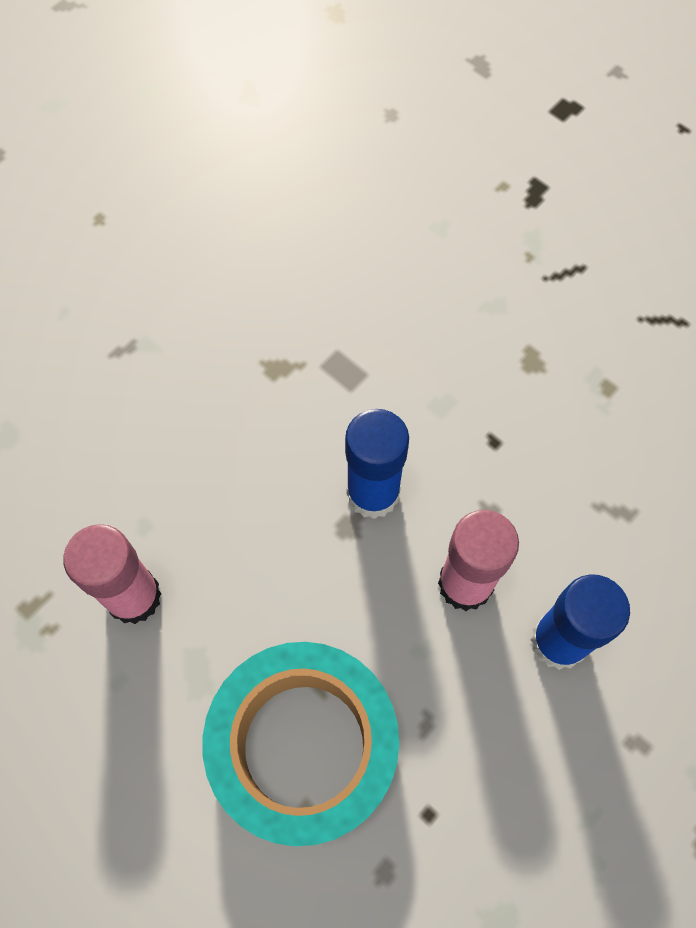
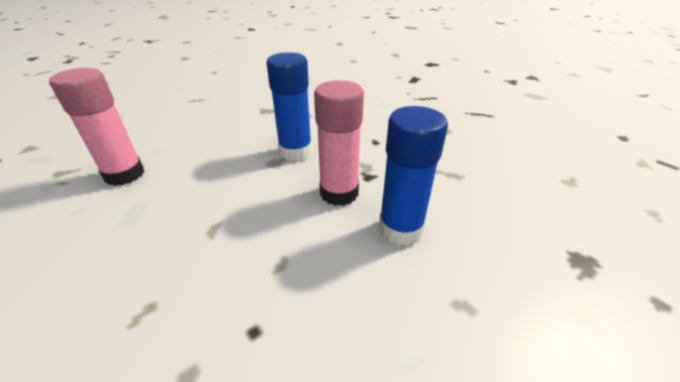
camera: 10 degrees right, 30 degrees down
turquoise tape [202,642,399,846] -> none

